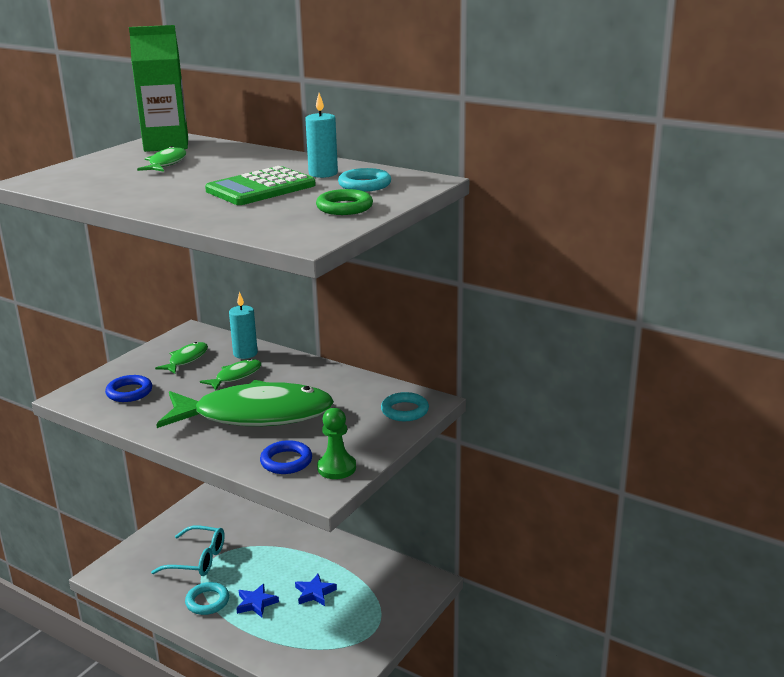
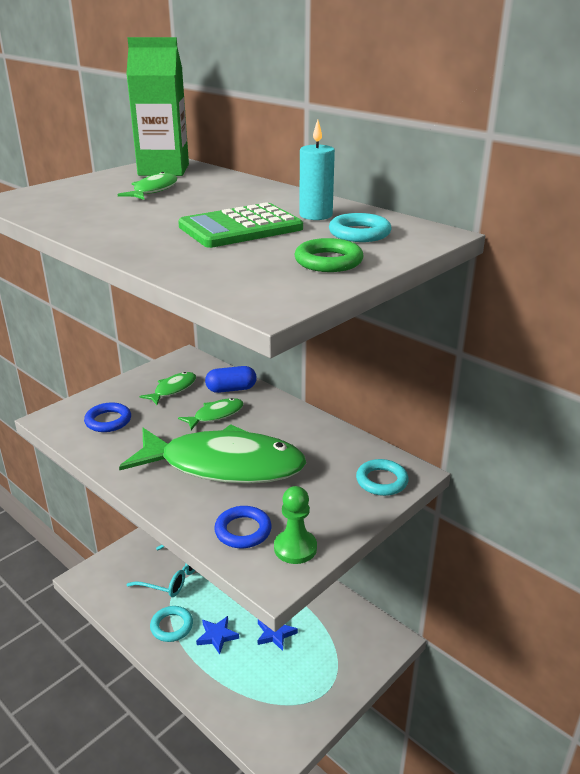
camera: 10 degrees right, 5 degrees up
turquoise candle [229,292,258,359] -> blue capsule [205,366,257,393]

